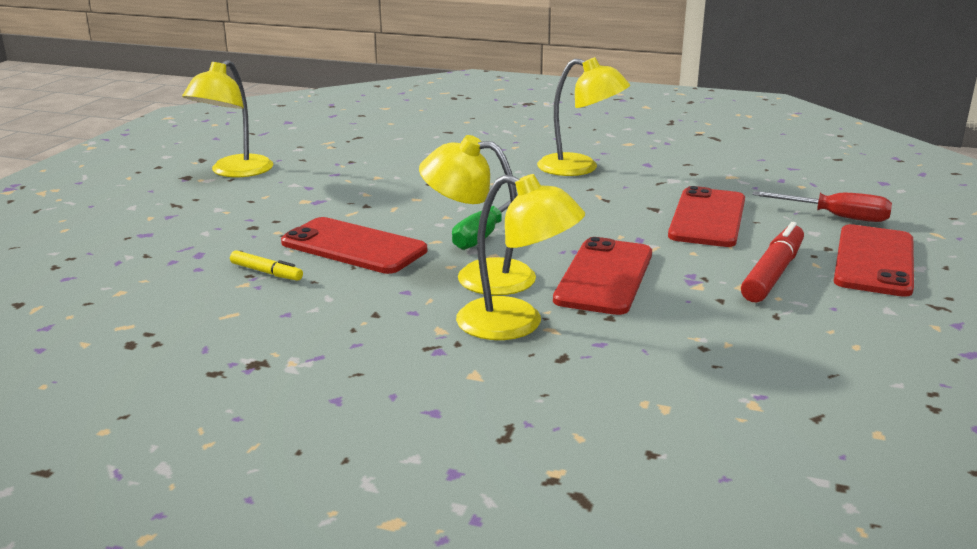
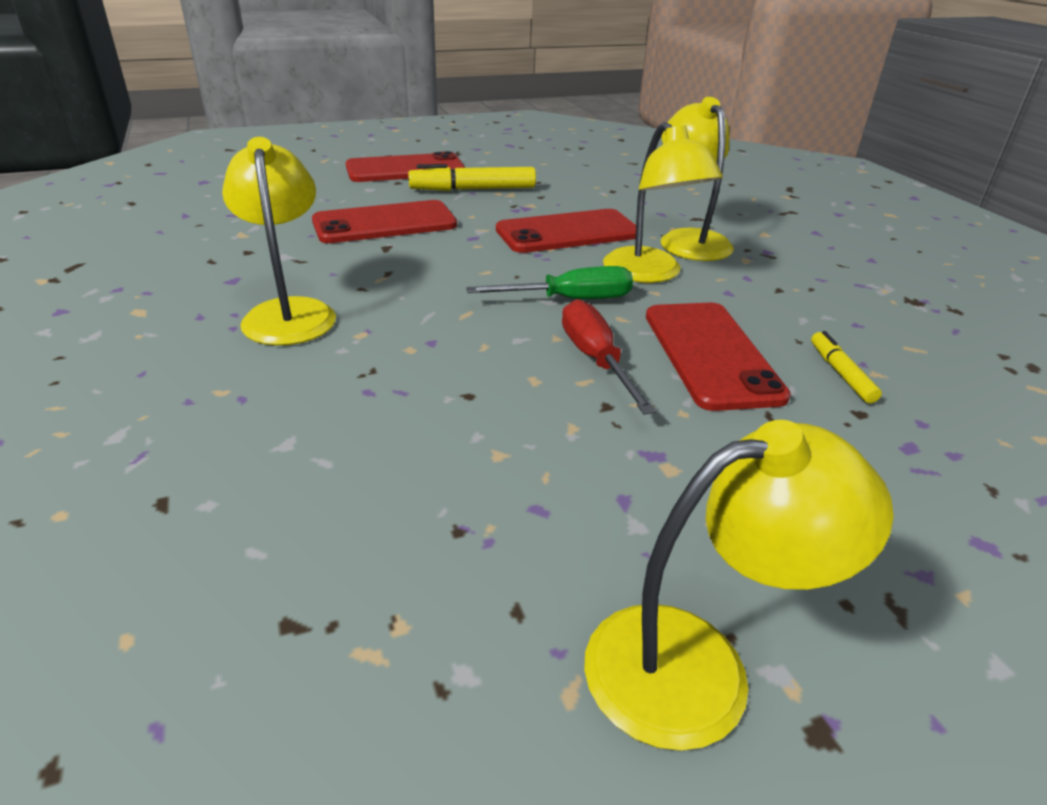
camera: 130 degrees left, 10 degrees up
red marker [741,222,804,302] -> yellow marker [408,164,536,191]
red screwdriver [752,191,892,222] -> red screwdriver moved to [562,299,656,415]

